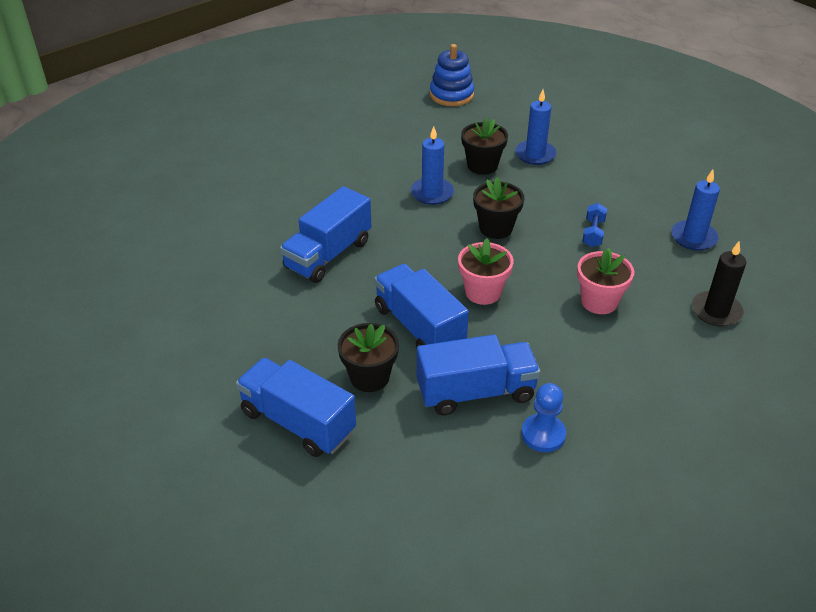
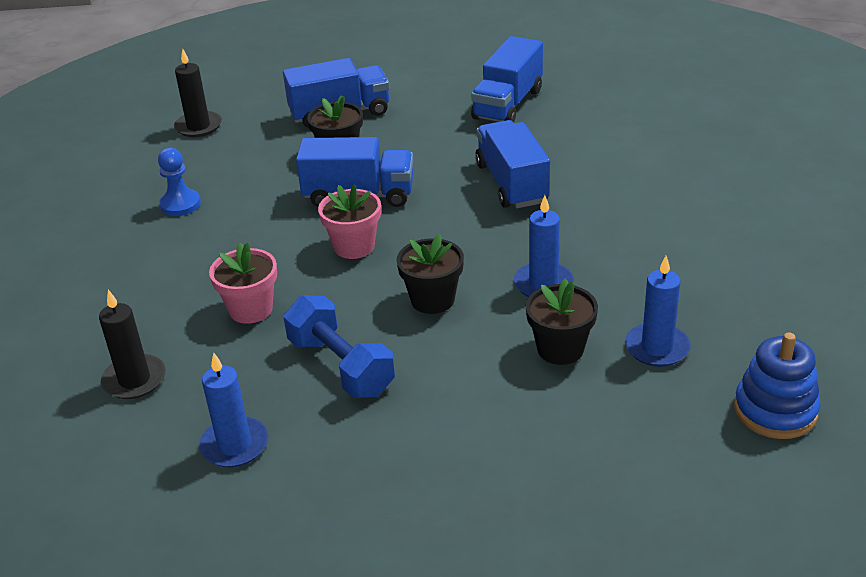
camera: 130 degrees right, 5 degrees down
blue truck [417,335,540,416] -> blue truck moved to [471,36,543,122]
blue candle [515,89,557,165] -> blue candle moved to [625,256,691,367]
blue dumbbell [582,203,607,247] -> blue dumbbell [284,295,395,398], size x1.86
none -> black candle [174,49,222,137]

